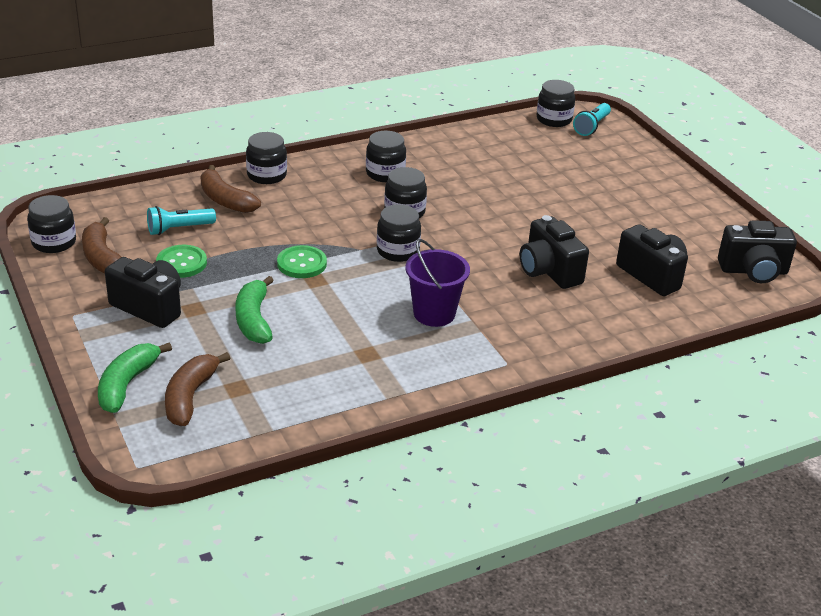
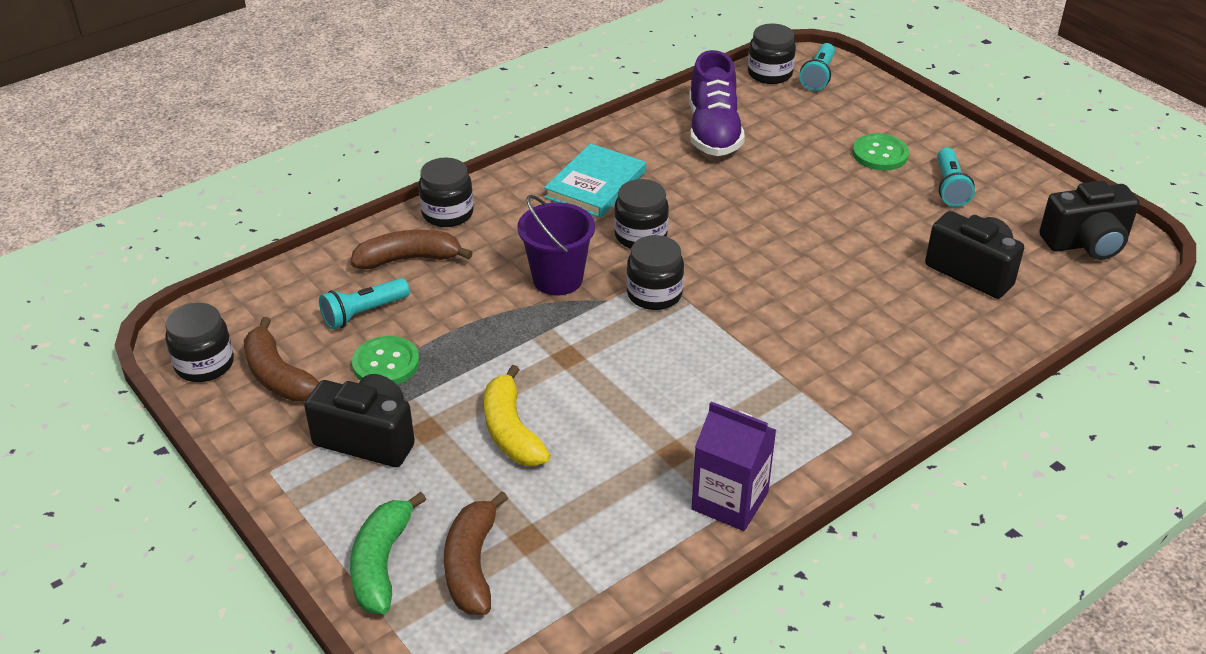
camera: 10 degrees left, 5 degrees up
brown banana [200,165,261,213] -> brown banana turned 135 degrees clockwise [351,230,473,269]
green banana [236,276,274,344] -> yellow banana [484,365,551,466]
green button [277,245,327,278] -> green button moved to [852,134,909,170]
black jar [366,131,406,182] -> turquoise book [544,143,646,218]
purple bucket [405,239,470,327] -> purple bucket moved to [517,195,595,295]
black camera [520,215,589,289] -> none
none -> purple shoe [689,50,745,156]
none -> purple carton [691,401,776,531]
none -> turquoise flashlight [937,148,975,207]

